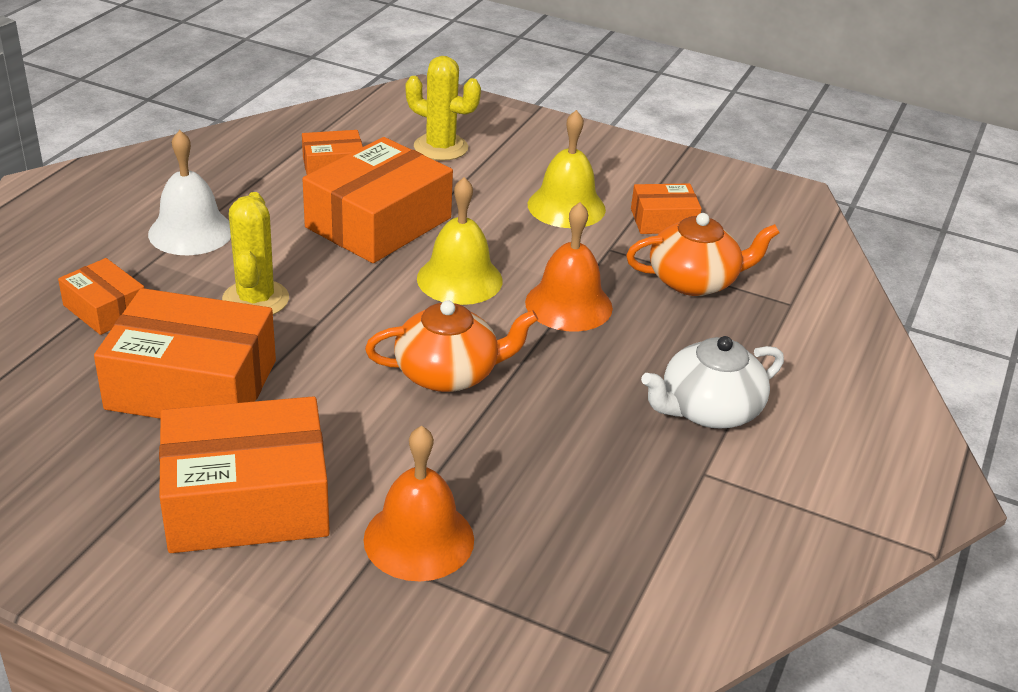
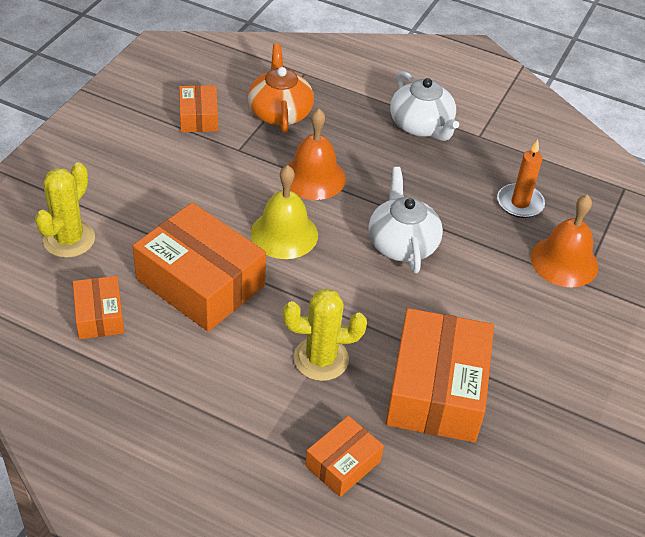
camera: 90 degrees left, 10 degrees up
white bell [148,130,231,255] -> none
orange box [159,396,330,553] -> none
orange teapot [365,300,538,392] -> white teapot [368,167,443,273]
yellow bell [528,110,606,228] -> none
none -> orange candle [497,140,545,218]

